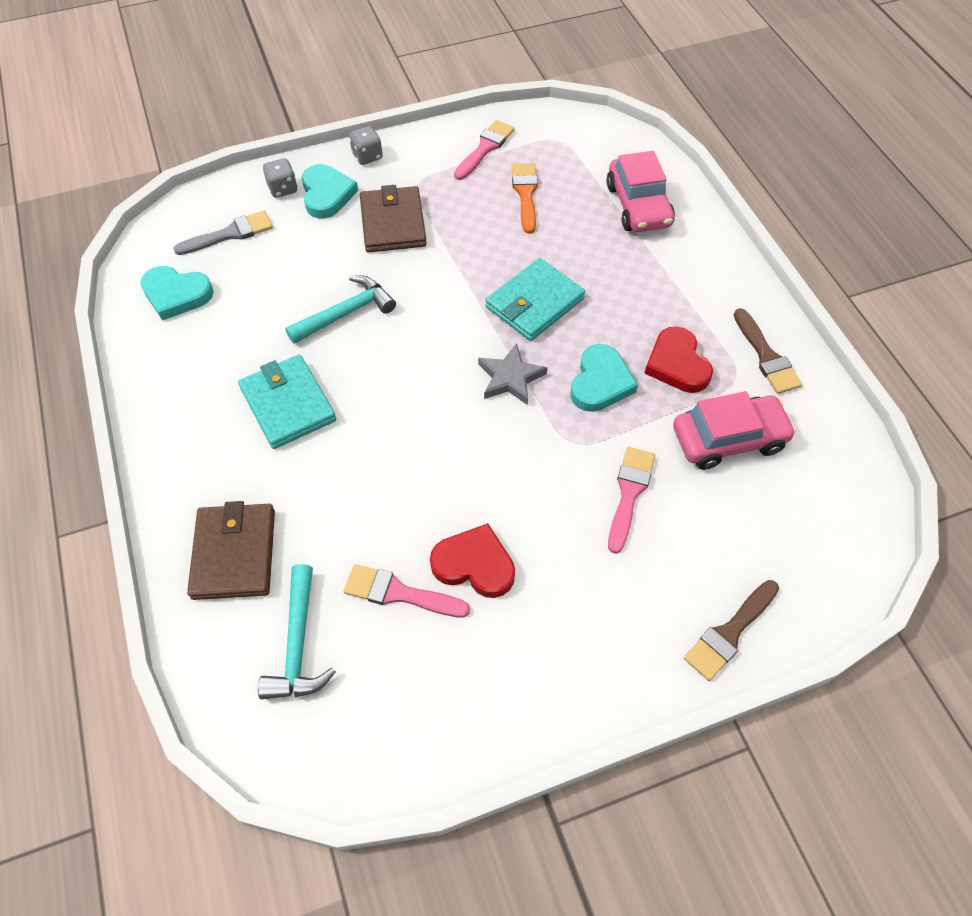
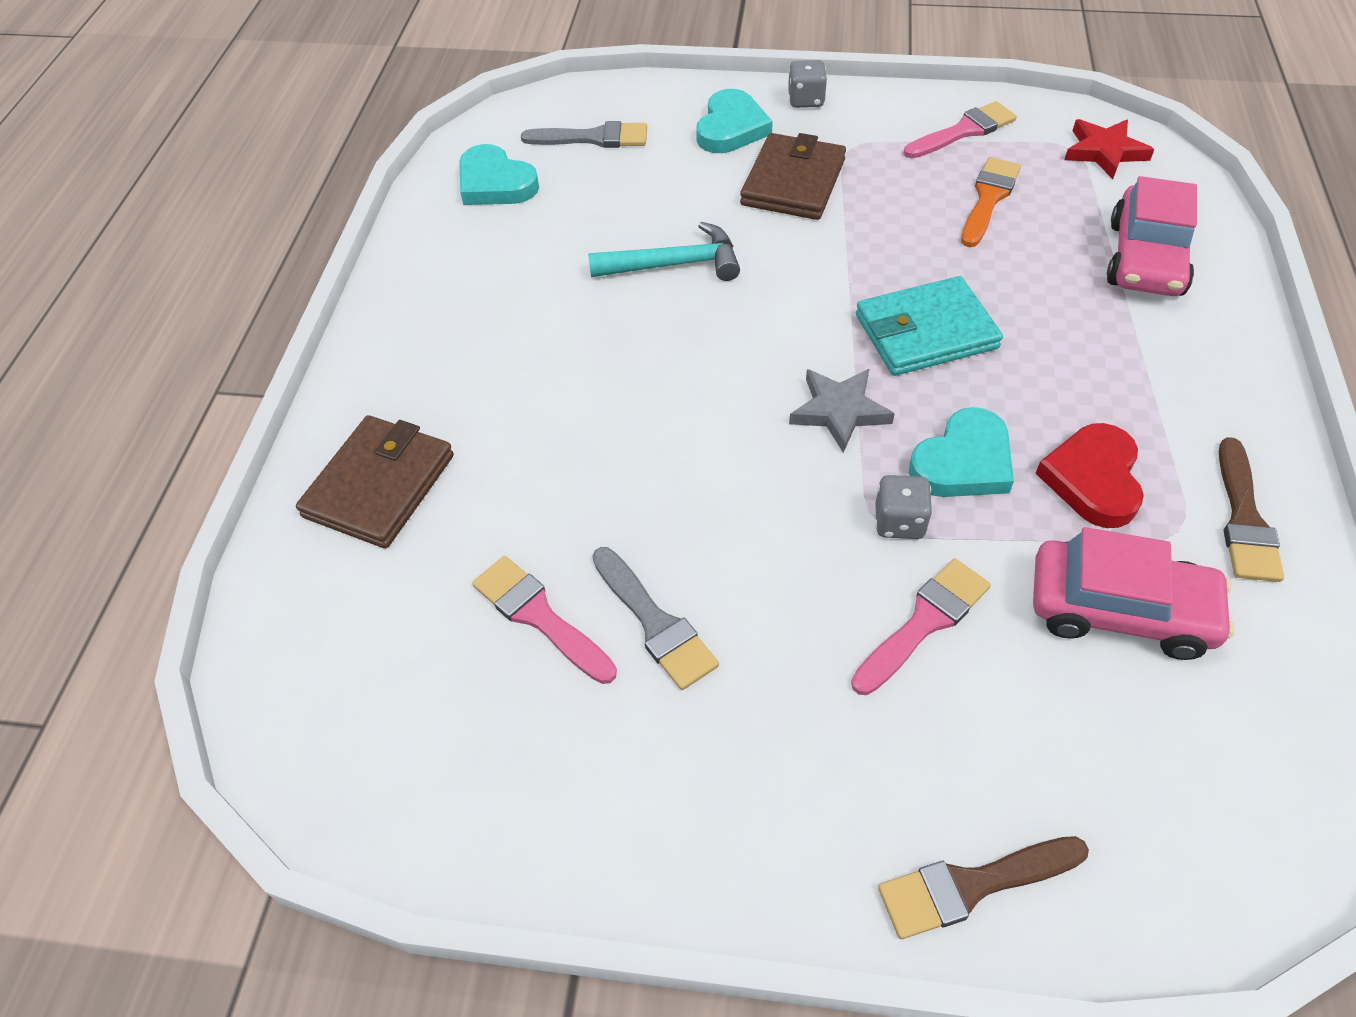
camera: 30 degrees right, 5 degrees down
turquoise wallet [238,354,336,449] -> none
turquoise hammer [258,564,336,699] -> none
grey dice [263,158,298,198] -> grey dice moved to [875,475,933,539]
red heart [430,523,515,598] -> grey brush [592,547,719,690]
none -> red star [1064,119,1155,179]

